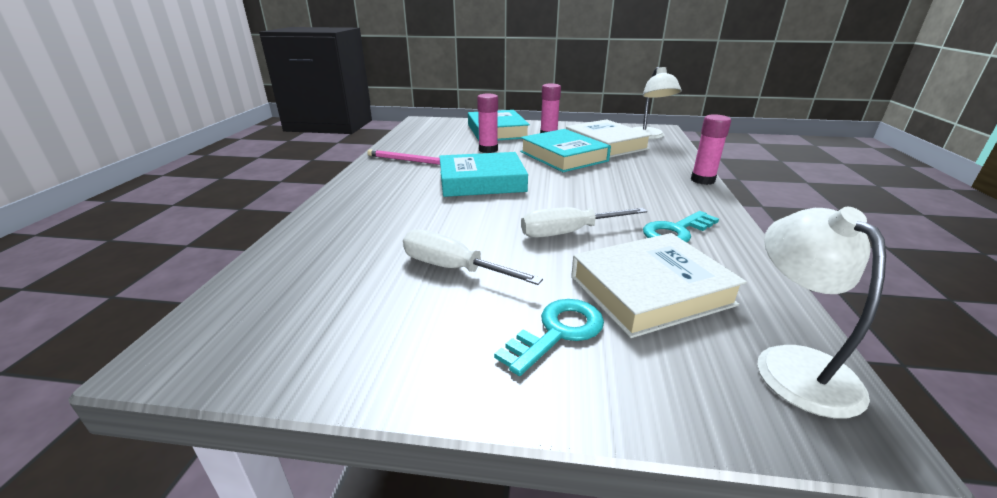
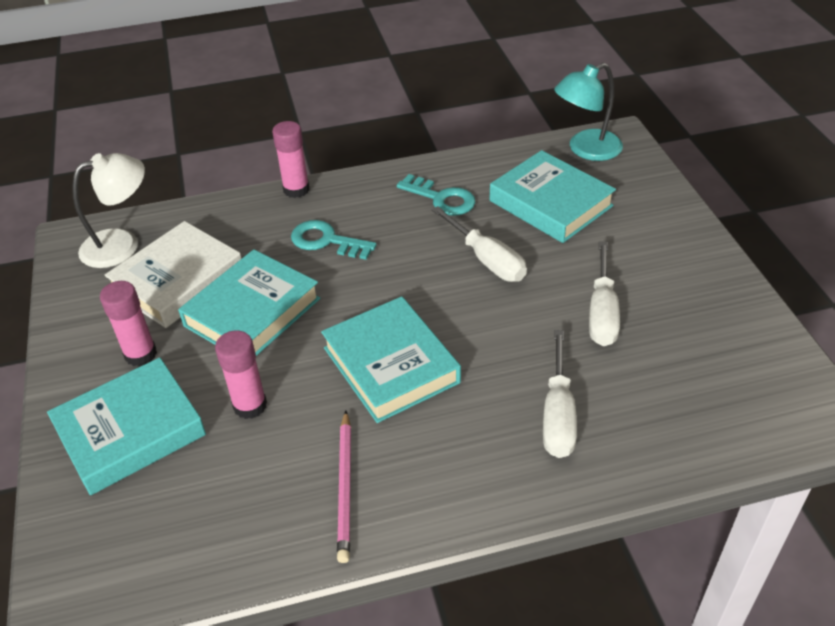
camera: 110 degrees left, 15 degrees up
turquoise key [494,299,604,376] -> turquoise key moved to [291,220,377,260]
white book [571,233,747,338] -> turquoise book [490,150,616,243]
white lamp [757,207,886,418] -> turquoise lamp [554,63,623,161]
none -> white screwdriver [543,330,577,458]

